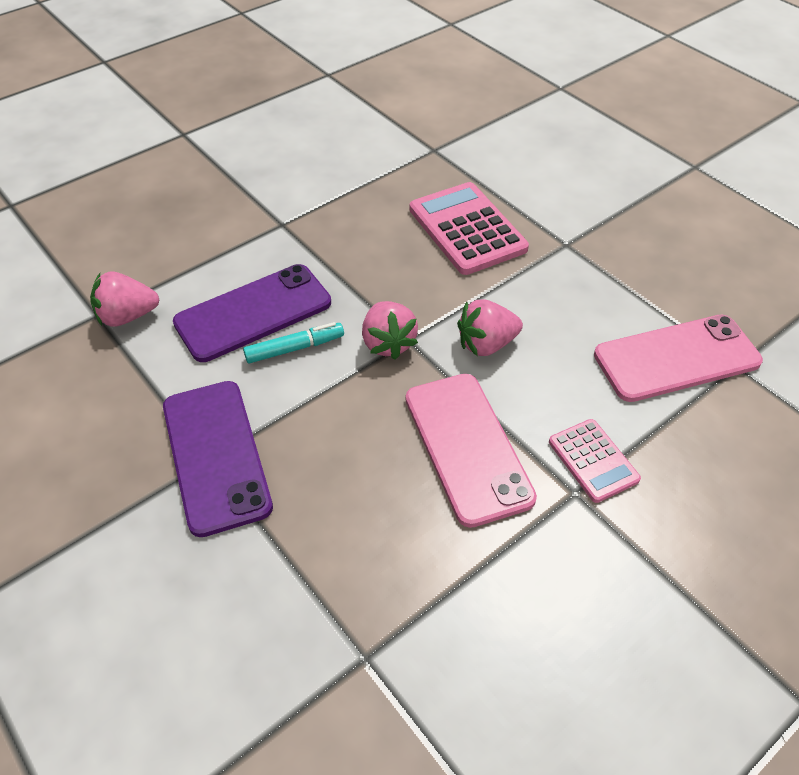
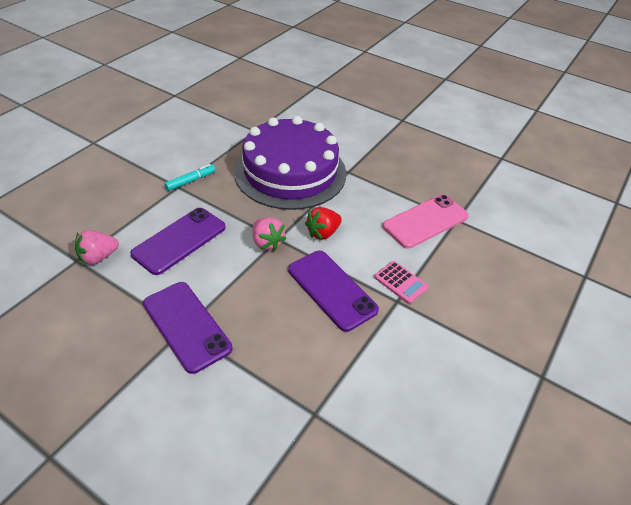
camera: 20 degrees left, 5 degrees down
turquoise marker [243,322,344,363] -> turquoise marker moved to [164,164,216,191]
pink phone [406,374,537,528] -> purple phone [288,251,379,332]
pink calculator [410,182,529,275] -> purple cake [234,116,346,210]
pink strawberry [457,299,523,356] -> red strawberry [305,207,342,240]

